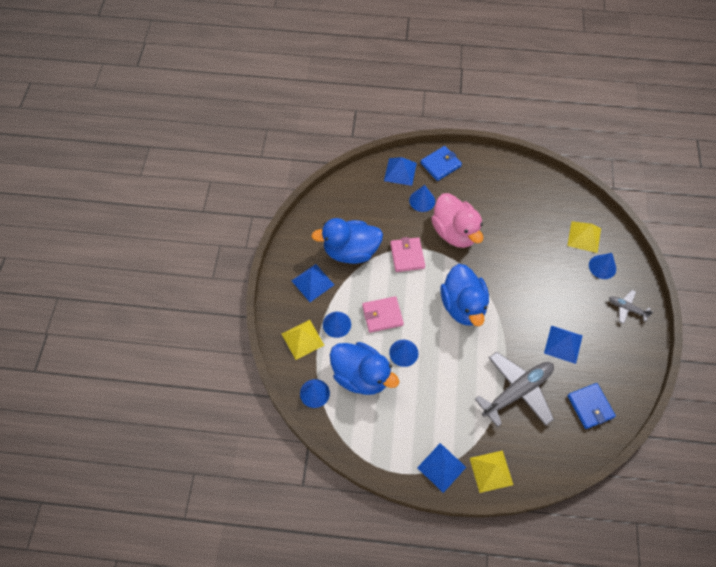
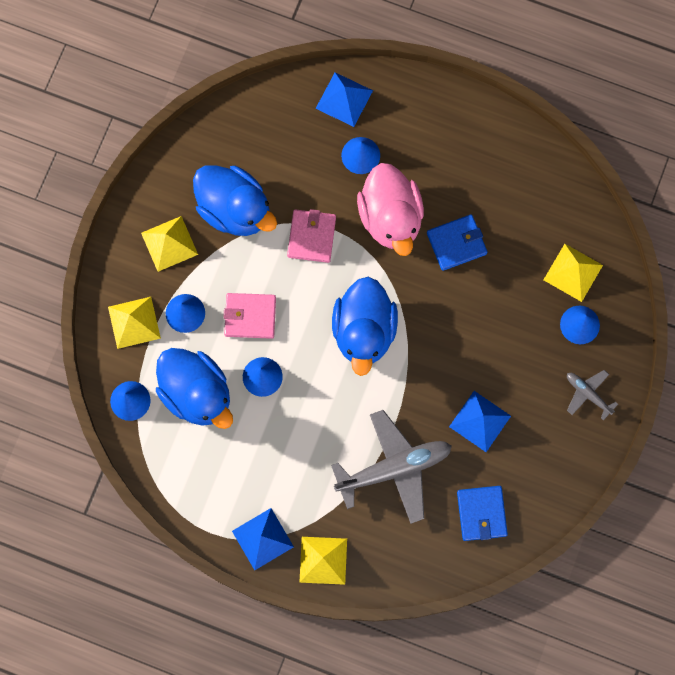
camera: 15 degrees right, 15 degrees up
blue pyramid [292,264,334,302] -> yellow pyramid [141,216,198,272]
blue duck [311,218,383,264] -> blue duck turned 150 degrees counterclockwise [193,166,277,236]
blue wallet [420,146,462,181] -> blue wallet moved to [427,214,487,271]

